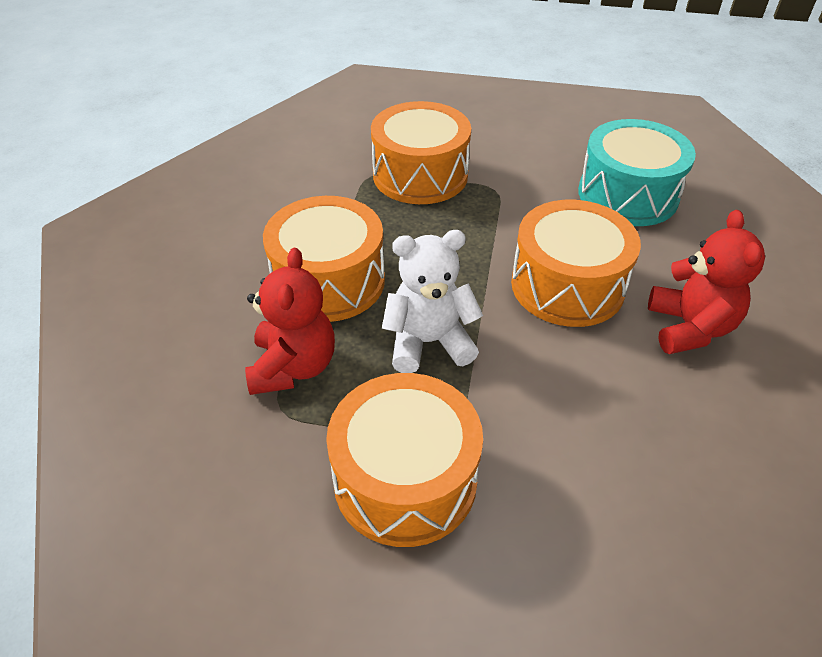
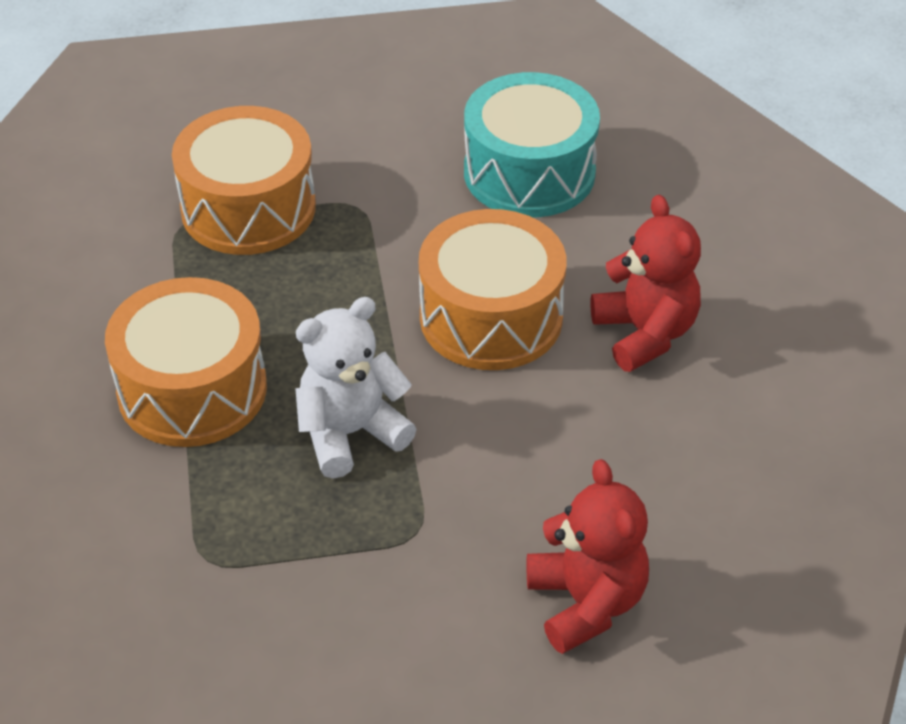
camera: 20 degrees left, 0 degrees up
red teddy bear [245,248,335,395] -> red teddy bear moved to [526,459,649,654]
orange drum [326,373,483,547] -> none

